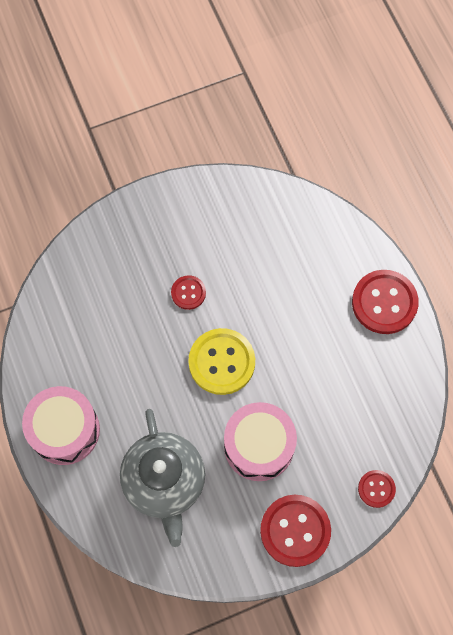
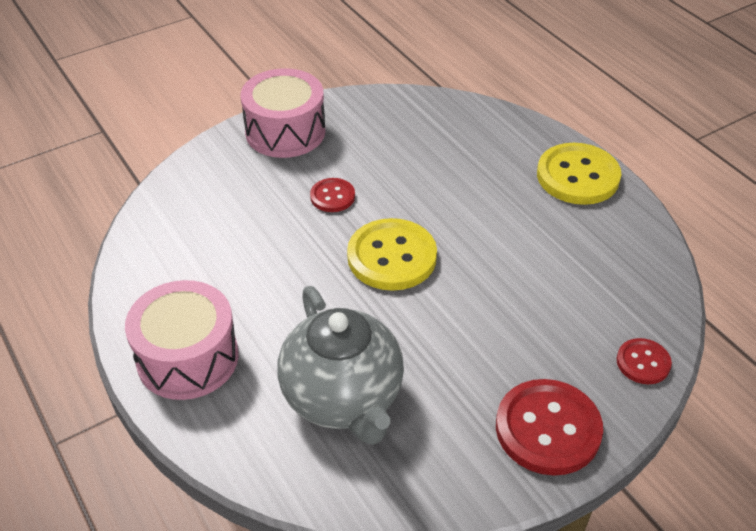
camera: 10 degrees left, 25 degrees down
pink drum [224,402,297,481] -> pink drum moved to [240,68,326,158]
red button [352,270,419,334] -> yellow button [537,143,621,205]

